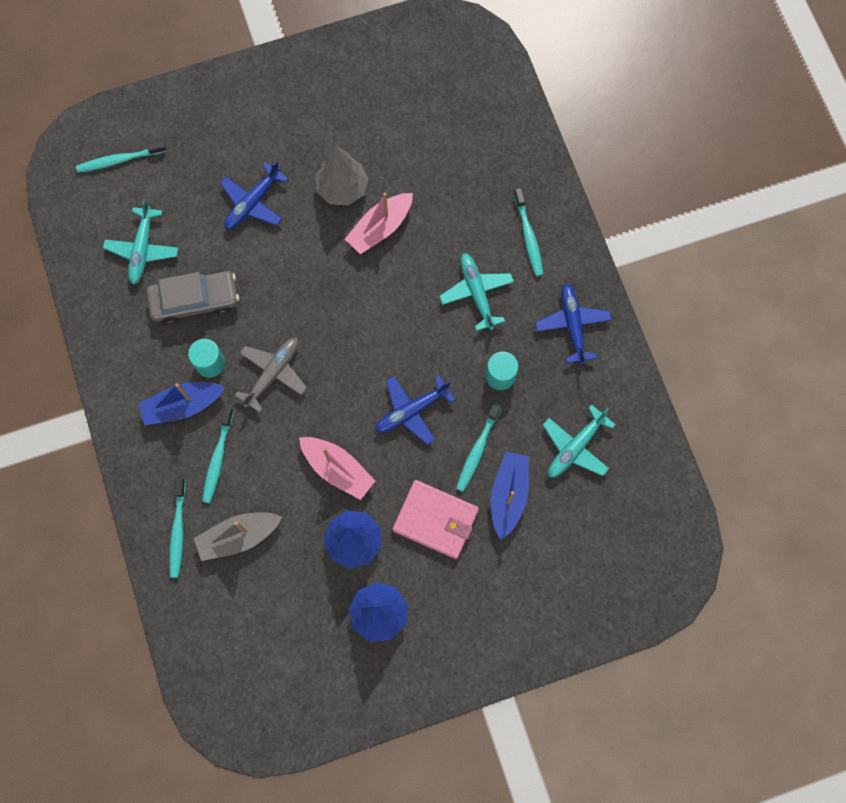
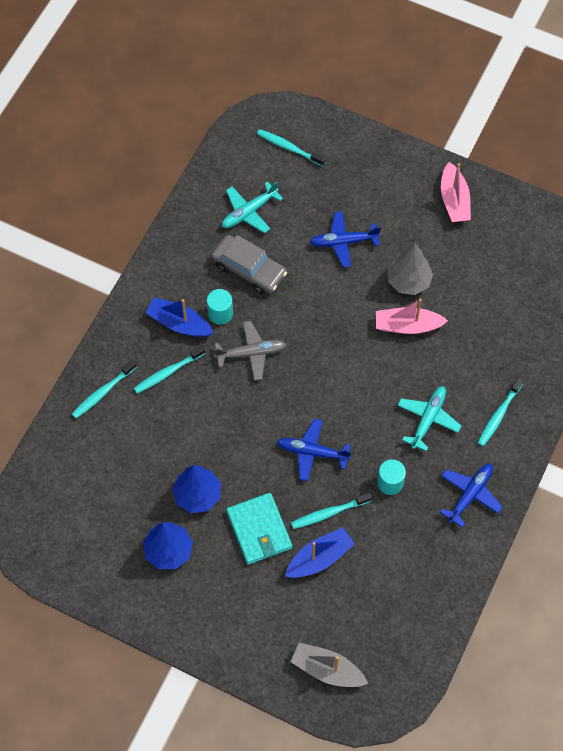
camera: 45 degrees right, 10 degrees down
grey boat [194,512,282,561] -> grey boat moved to [291,643,368,687]
pink boat [299,437,375,500] -> pink boat moved to [441,162,471,222]
pink wallet [392,480,479,559] -> turquoise wallet [226,493,292,565]
turquoise plane [543,405,616,477] -> none

